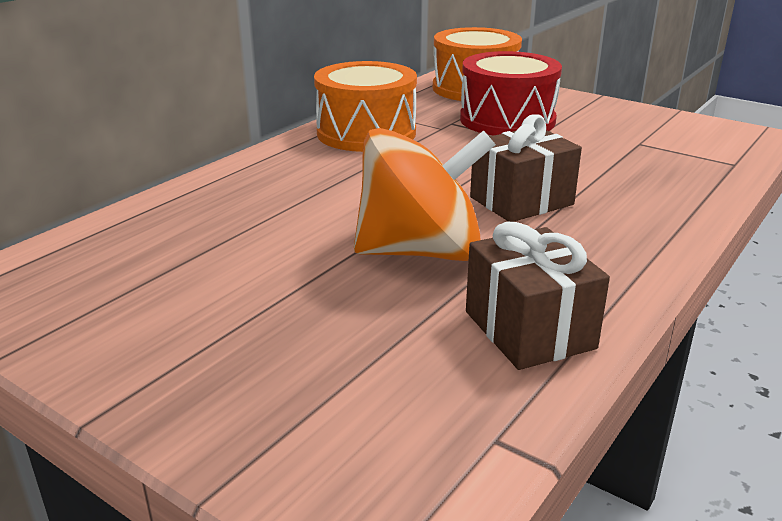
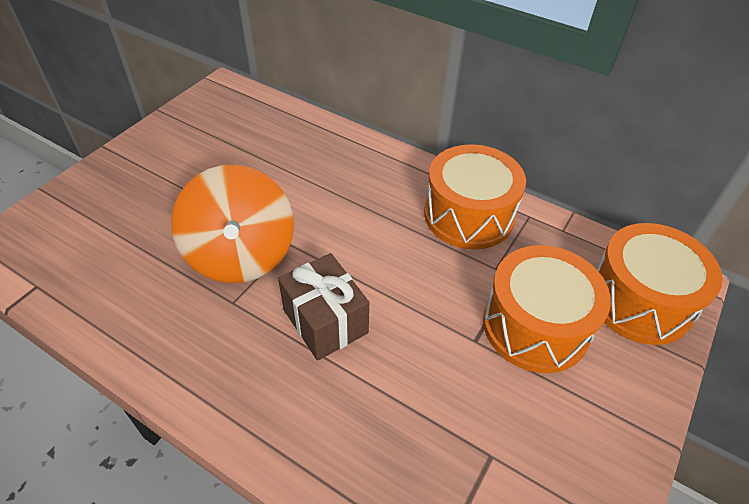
camera: 85 degrees right, 20 degrees up
red drum [460,51,562,136] -> orange drum [483,245,611,373]
brown gift [466,222,610,370] -> none

